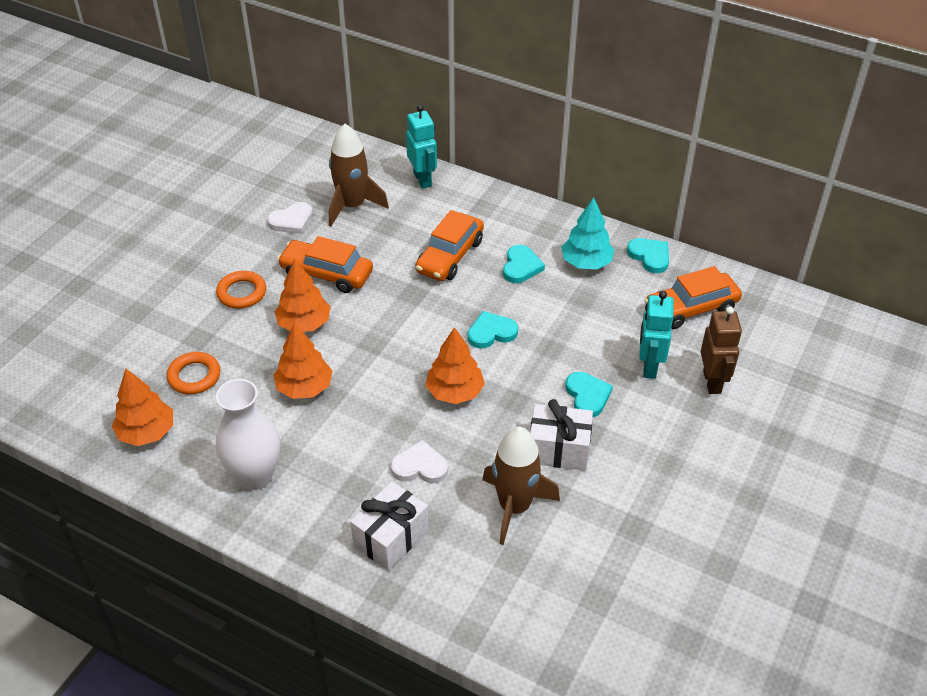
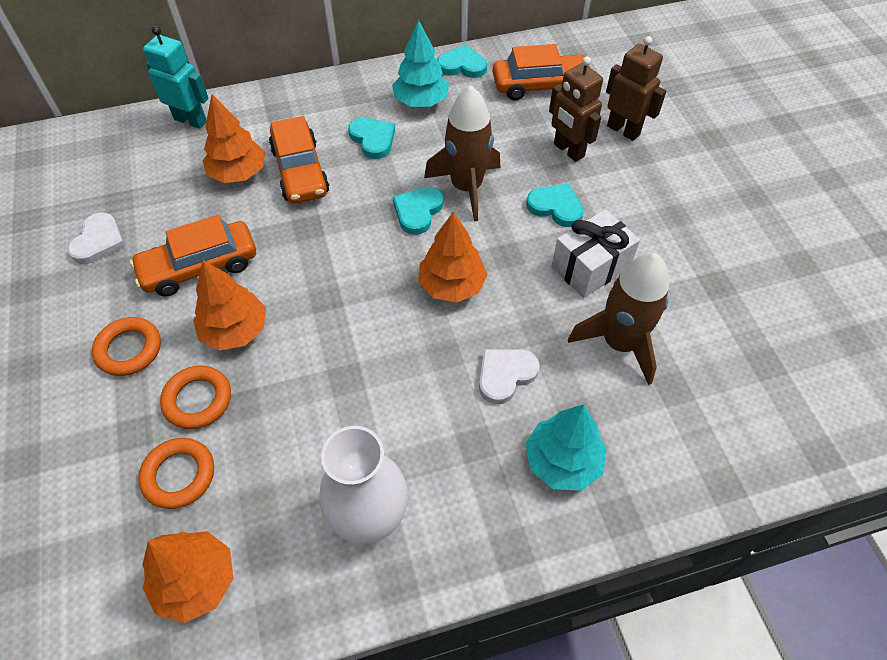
camera: 45 degrees left, 10 degrees up
orange tree [273,323,333,399] -> orange tree moved to [203,94,265,183]
brown rocket [329,124,389,226] -> brown rocket moved to [424,85,501,221]
white gift [350,481,429,571] -> turquoise tree [525,404,607,491]
turquoise robot [639,291,674,379] -> brown robot [549,56,603,162]
orange car [644,266,742,329] -> orange car turned 120 degrees counterclockwise [493,44,590,101]
none -> orange ring [160,365,231,429]

